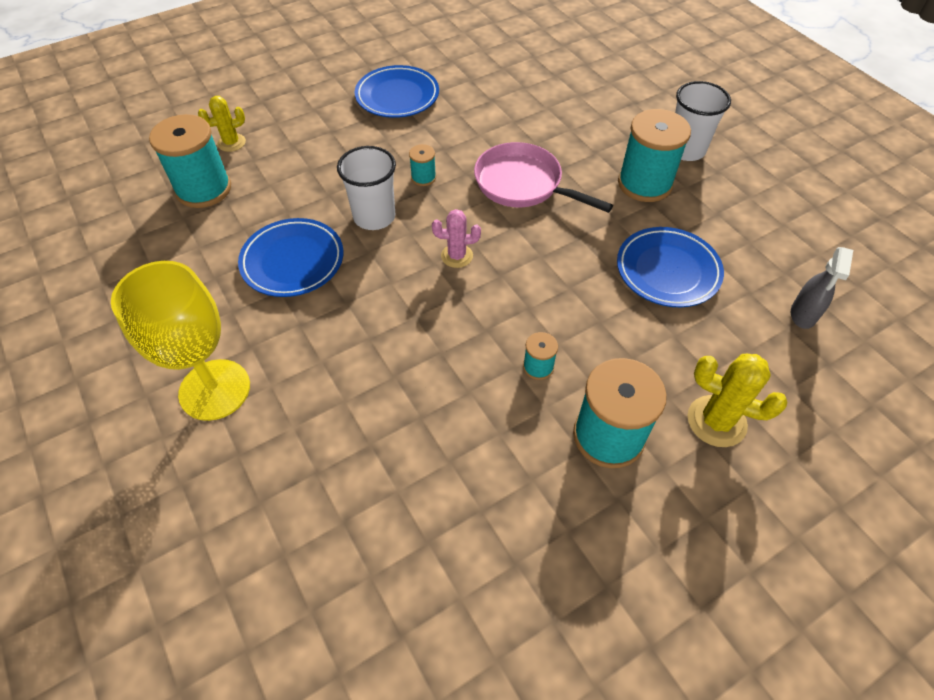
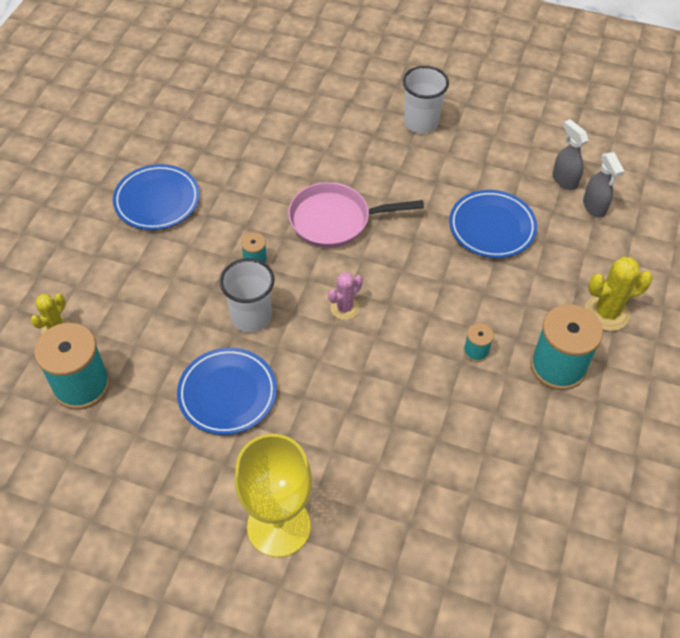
camera: 40 degrees left, 0 degrees up
turquoise spool [618,109,691,202] -> none
none -> grey spray bottle [553,119,589,190]

